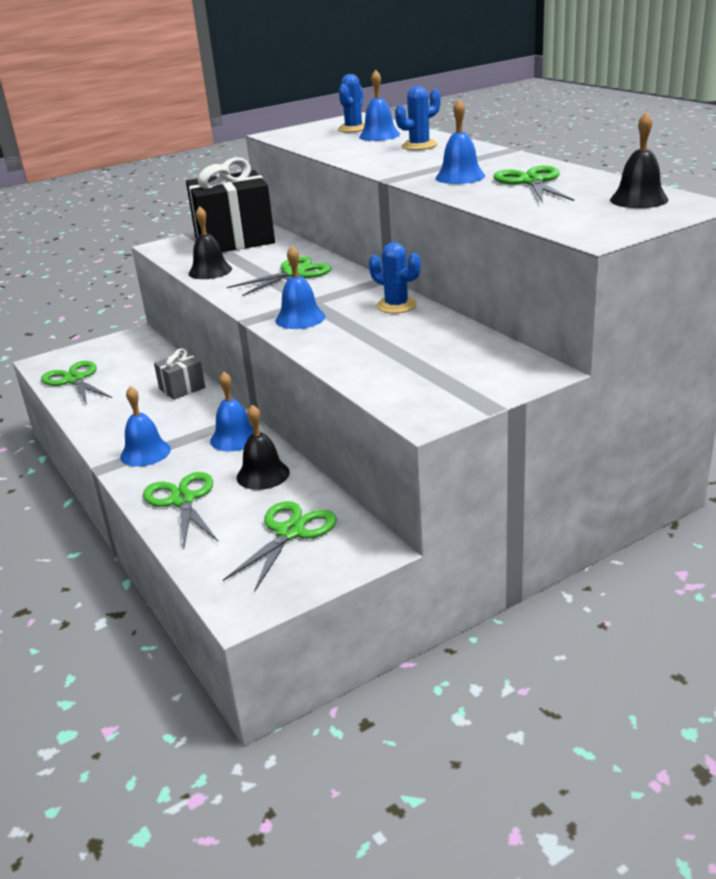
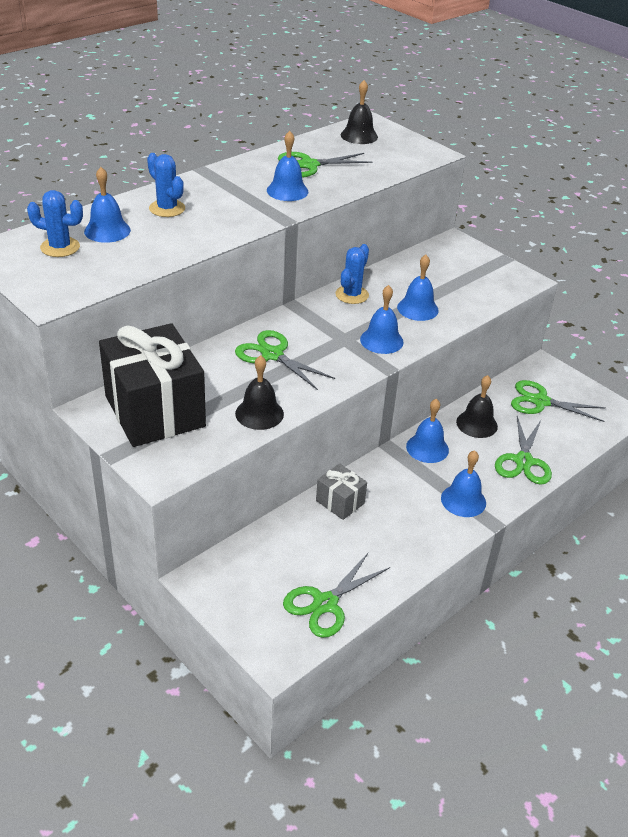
camera: 105 degrees left, 10 degrees up
green scissors [143,472,218,549] -> green scissors turned 45 degrees counterclockwise [495,416,552,485]
none -> blue bell [397,255,439,321]

